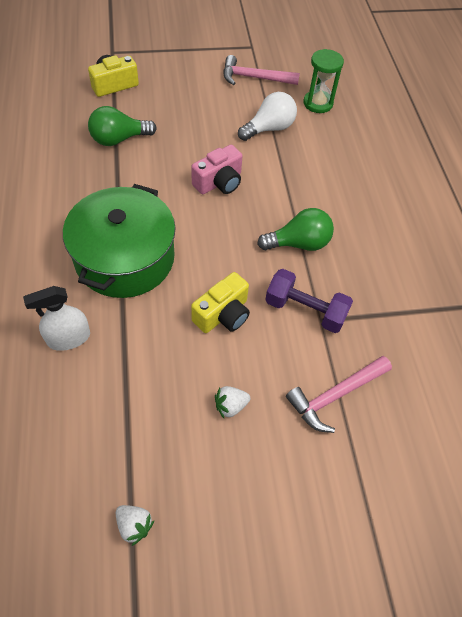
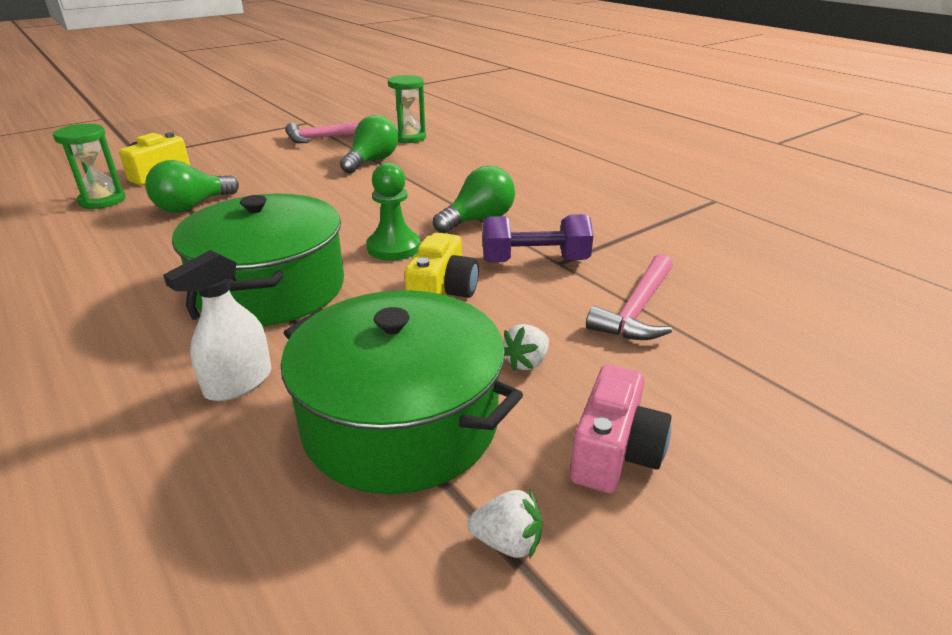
camera: 25 degrees left, 25 degrees down
pink camera [191,145,243,194] -> pink camera moved to [570,365,672,493]
white light bulb [238,92,297,141] -> green light bulb [340,115,398,173]
none -> green hourglass [53,124,125,209]
none -> green pot [281,290,523,494]
none -> green pawn [366,163,421,261]

